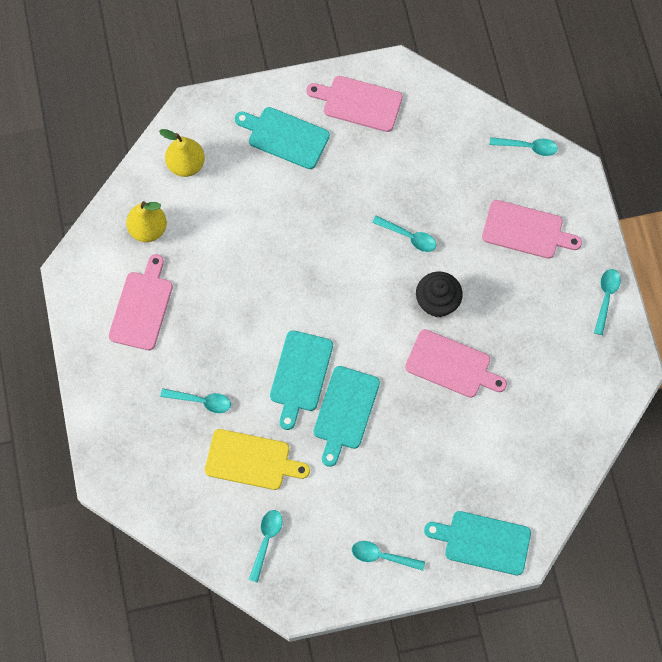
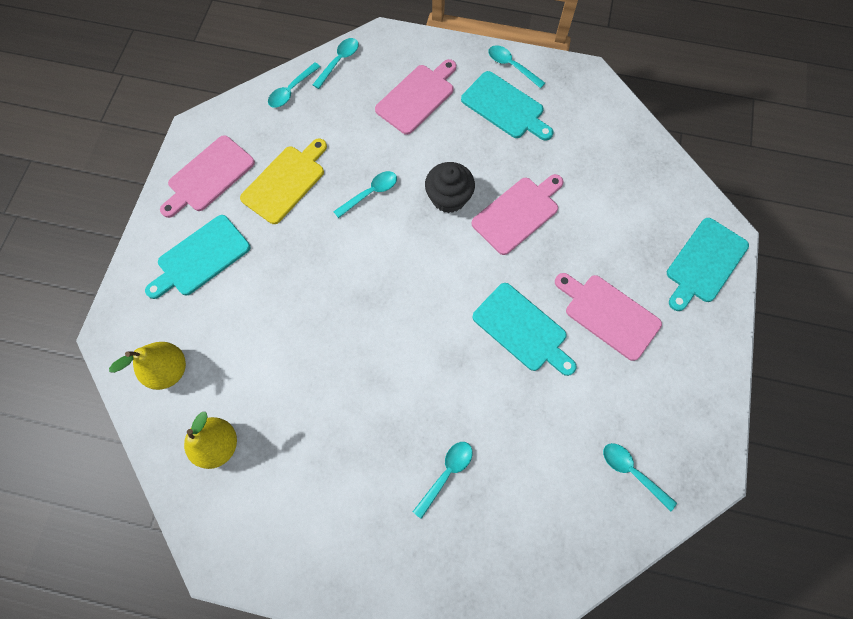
camera: 65 degrees left, 0 degrees up
pink cutting board [109,254,173,350] -> pink cutting board moved to [555,273,662,361]
yellow cutting board [205,429,310,490] -> yellow cutting board moved to [240,138,327,224]
turquoise cutting board [270,330,333,430] -> turquoise cutting board moved to [461,71,553,141]
turquoise spoon [352,541,425,571] -> turquoise spoon moved to [268,62,321,108]

